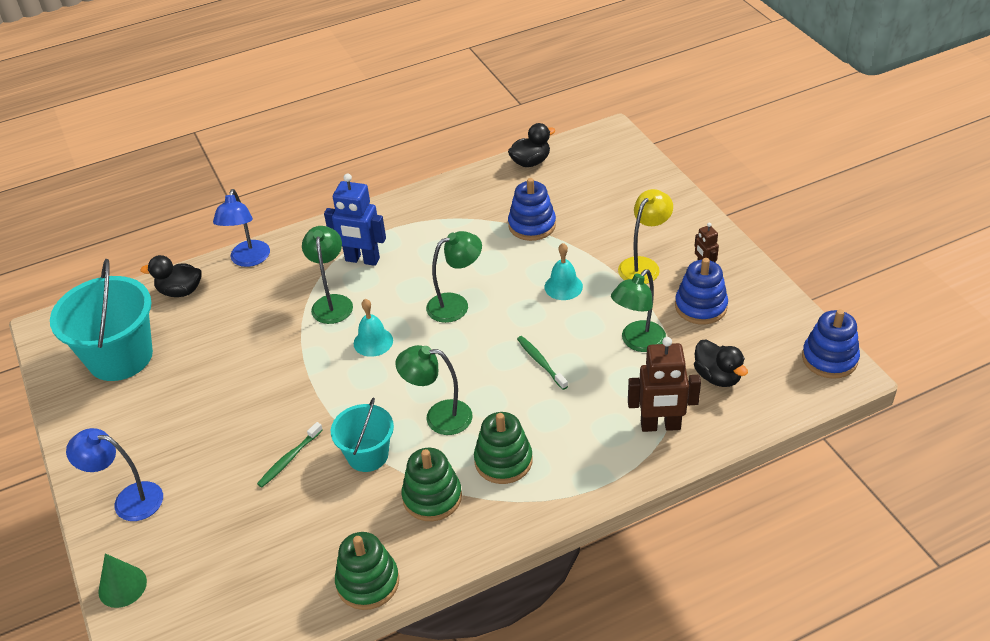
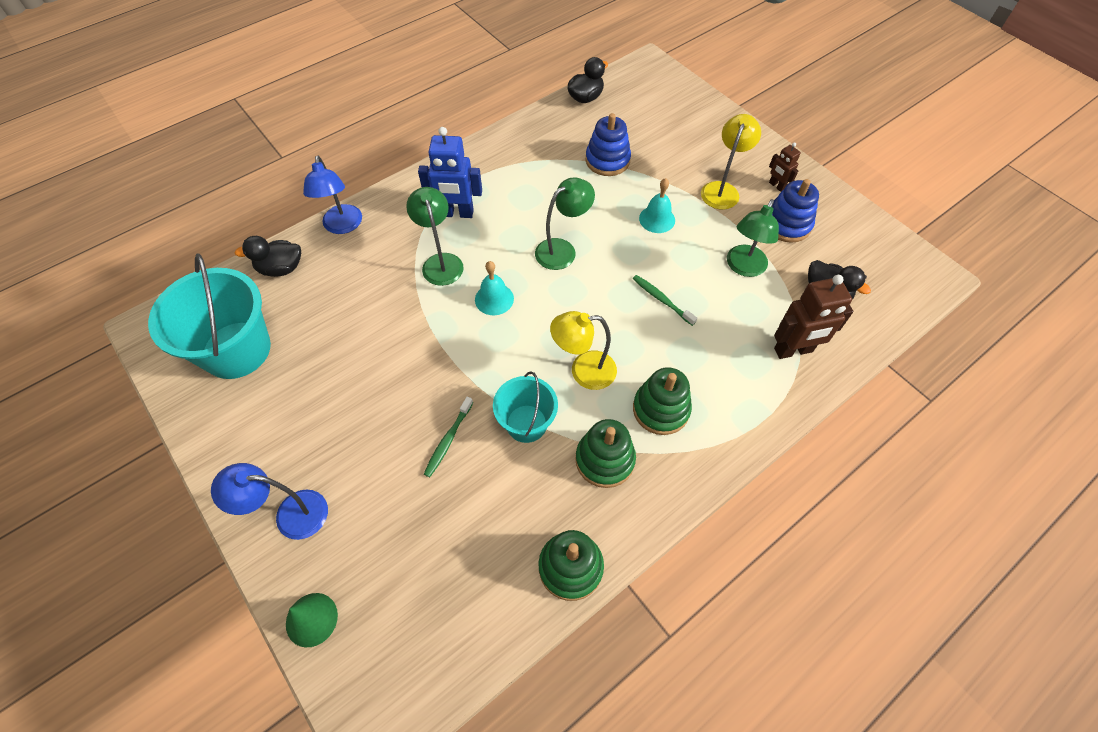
camera: 15 degrees left, 15 degrees up
green lamp [395,345,472,435] -> yellow lamp [550,311,617,390]
blue stacking toy [802,309,860,379] -> none

